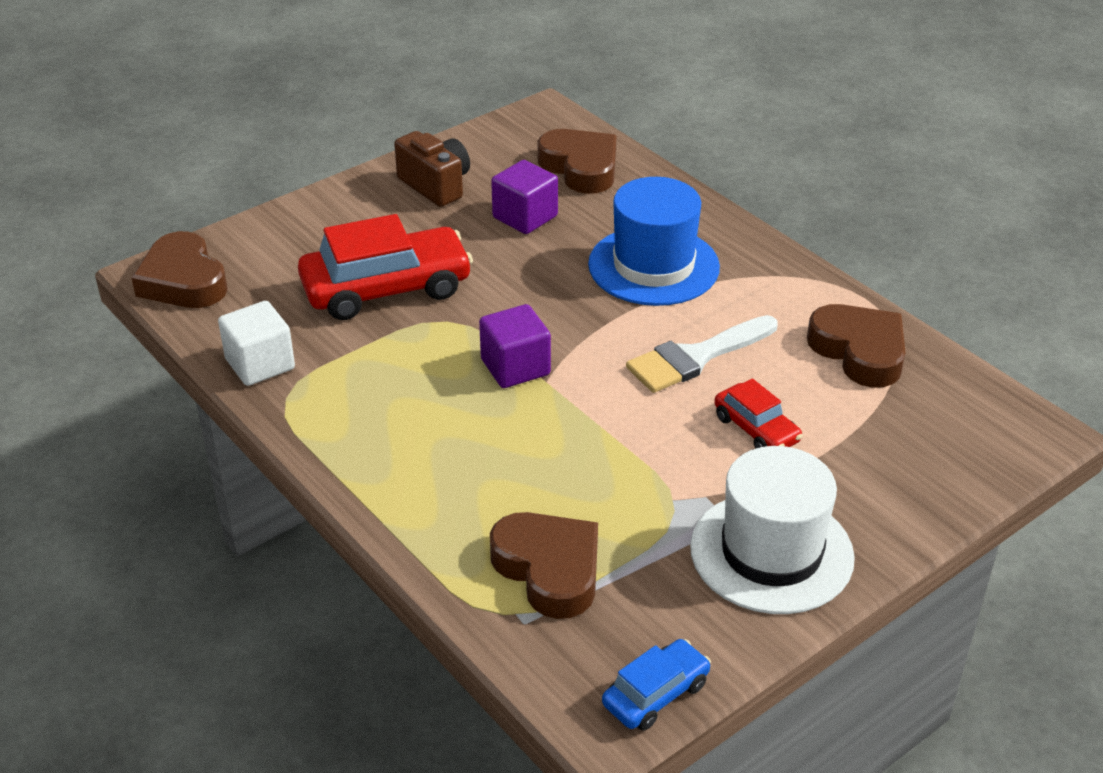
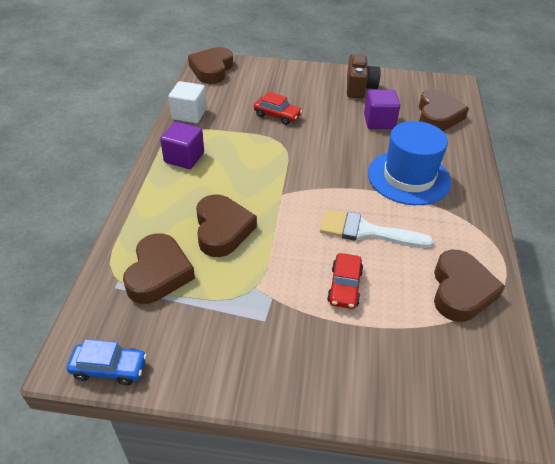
camera: 45 degrees right, 5 degrees up
red car [298,214,473,320] -> red car [254,92,302,125], size x0.52
purple cube [479,304,551,388] -> purple cube moved to [160,122,204,169]
white hat [690,446,855,614] -> none
none -> brown heart [196,194,257,257]

